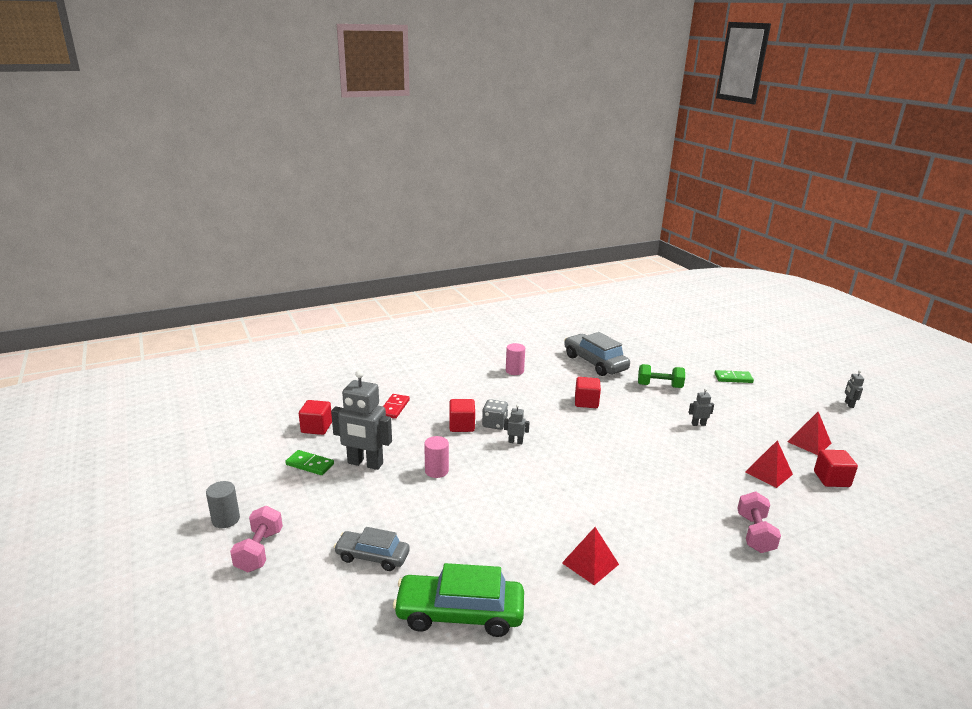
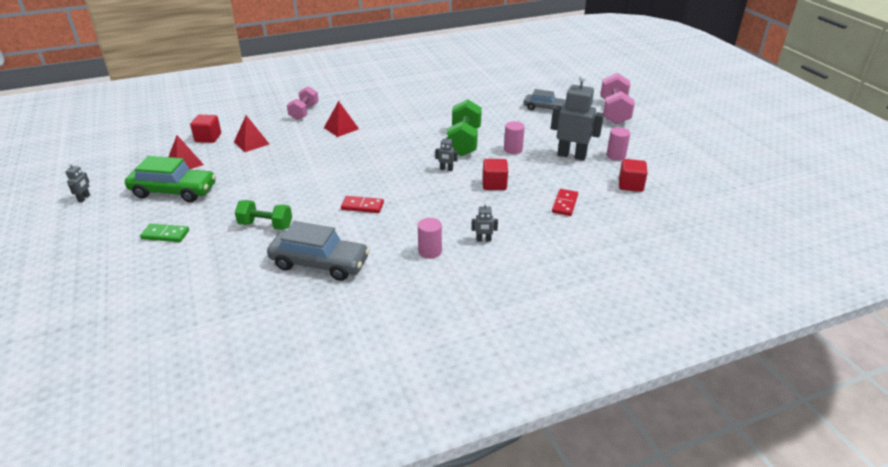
camera: 175 degrees left, 10 degrees up
grey cylinder [206,481,240,528] -> none
pink dumbbell [230,506,283,572] -> pink dumbbell [601,73,635,124], size x1.50
green domino [285,450,334,475] -> pink cylinder [606,127,630,161]
green car [393,563,524,637] -> green car moved to [125,156,216,202]
grey dice [482,399,508,430] -> none
red pyramid [562,527,619,585] -> red pyramid moved to [324,101,359,137]
grey car [564,332,630,376] -> grey car turned 45 degrees counterclockwise [267,221,370,281]
red cube [575,377,601,408] -> red domino [341,196,384,213]
grey robot [689,388,714,426] -> grey robot moved to [471,202,498,242]
none -> green dumbbell [446,99,482,156]

